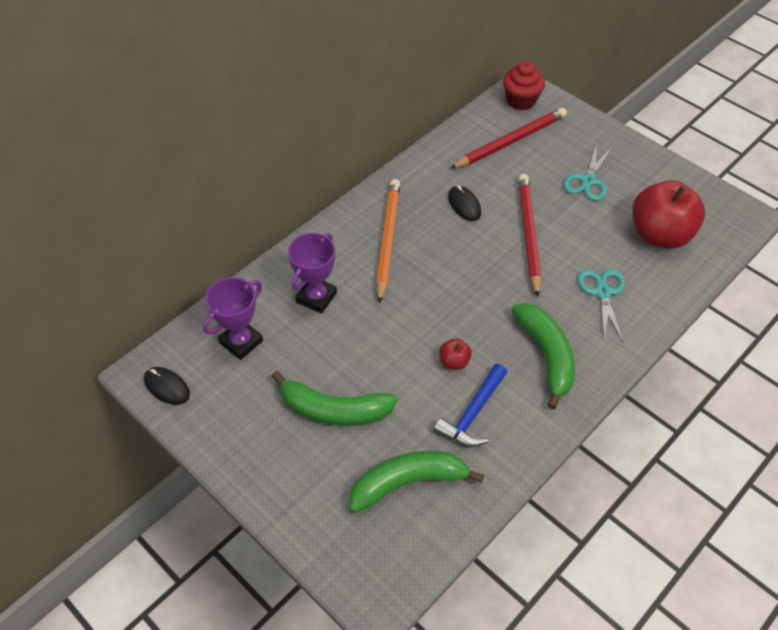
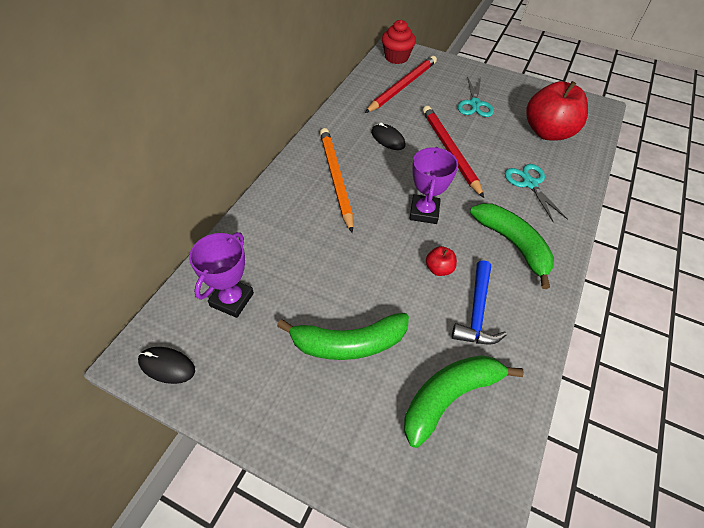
camera: 20 degrees left, 0 degrees up
purple trophy [288,233,337,313] -> purple trophy moved to [409,147,458,224]

